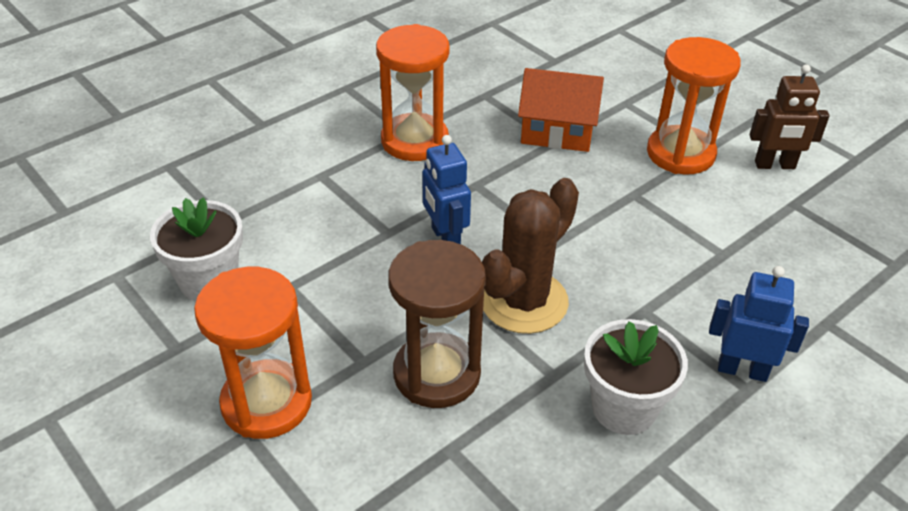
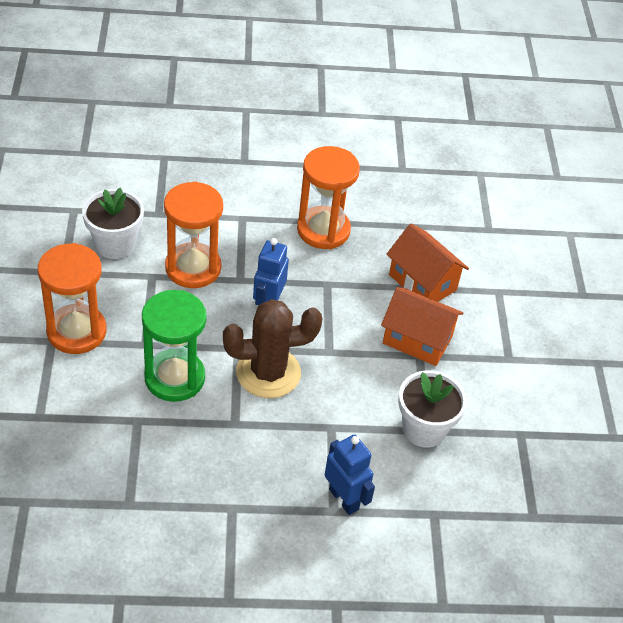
camera: 35 degrees right, 5 degrees up
brown hourglass [388,240,486,408] -> green hourglass [142,290,207,402]
white flower pot [584,319,688,435] -> white flower pot moved to [398,370,467,448]
orange hourglass [647,37,741,174] -> orange hourglass moved to [164,181,223,288]
brown robot [750,64,829,169] -> none
none -> orange house [381,287,463,366]

